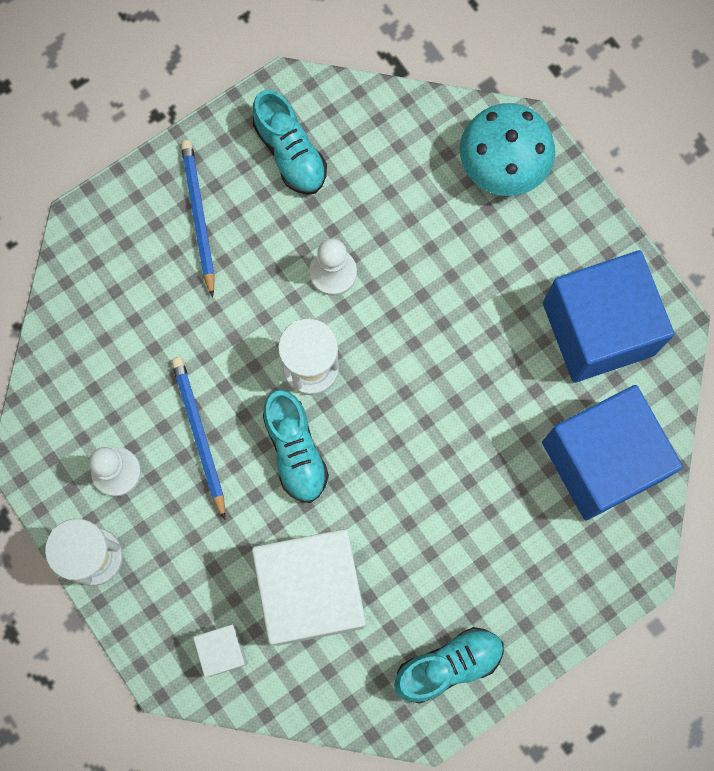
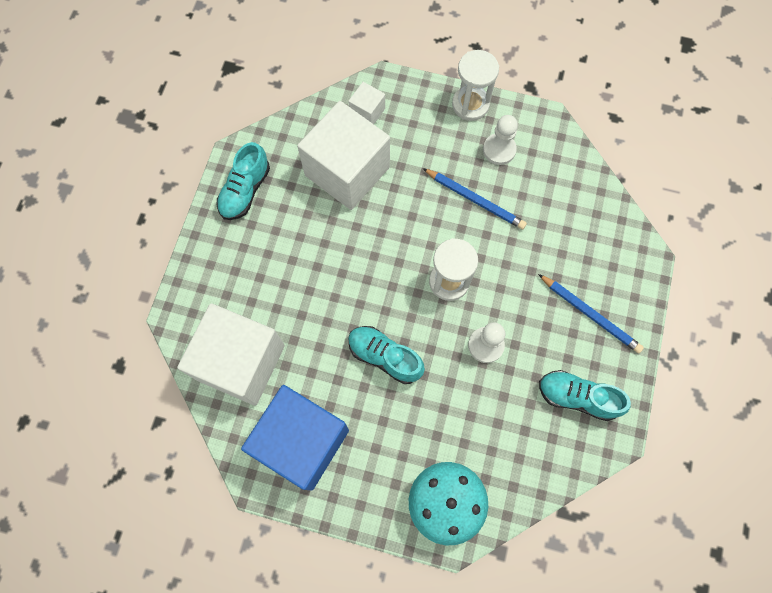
camera: 140 degrees right, 5 degrees down
turquoise shoe [263,389,329,503] -> turquoise shoe moved to [348,326,425,384]
blue cube [542,385,683,520] -> white cube [177,303,285,406]

